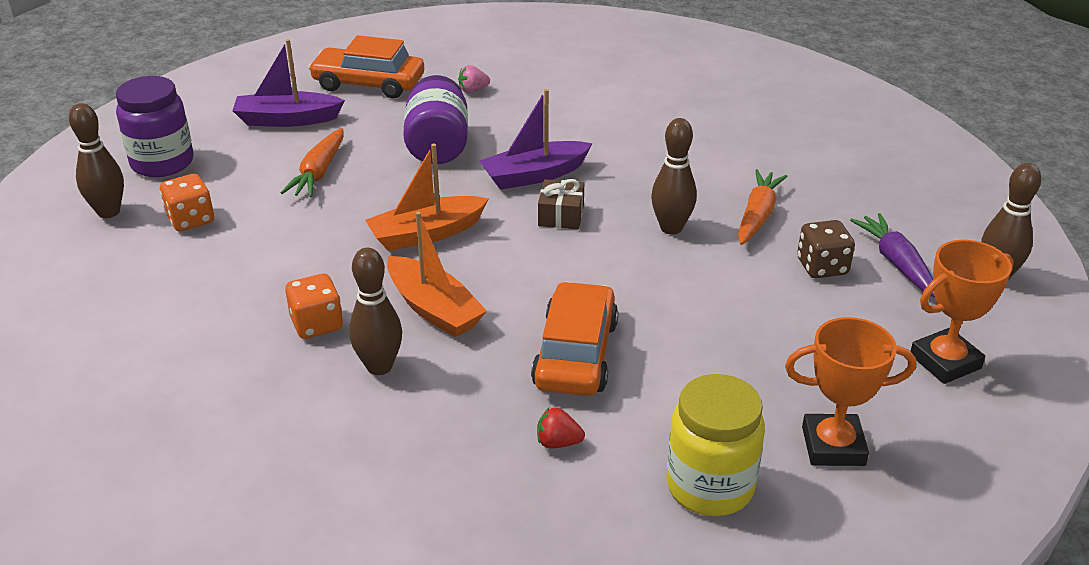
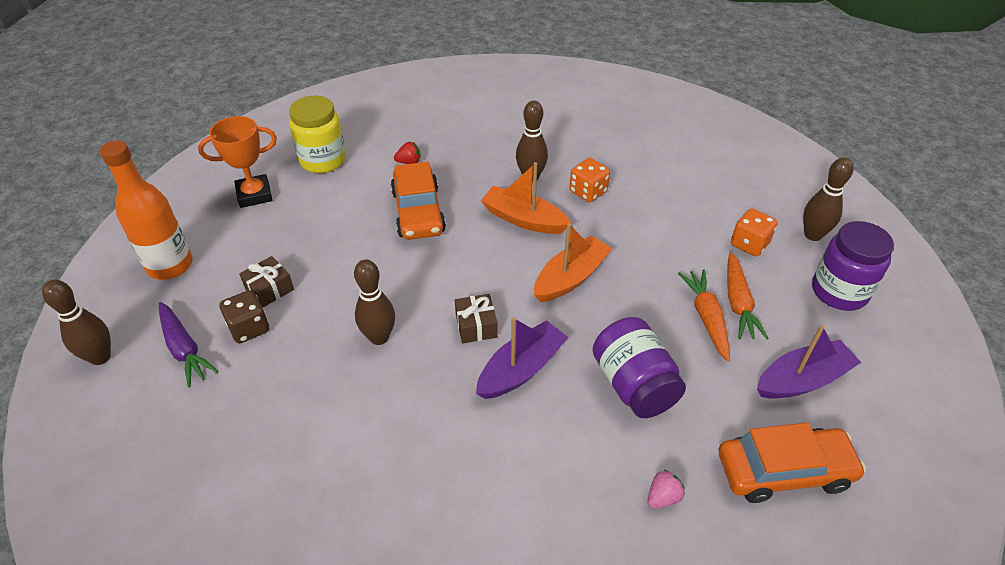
camera: 160 degrees right, 10 degrees up
orange carrot [738,169,788,245] -> orange carrot moved to [727,252,769,339]
orange trophy [911,240,1014,384] -> orange bottle [100,140,193,280]
none -> brown gift [239,256,294,307]

